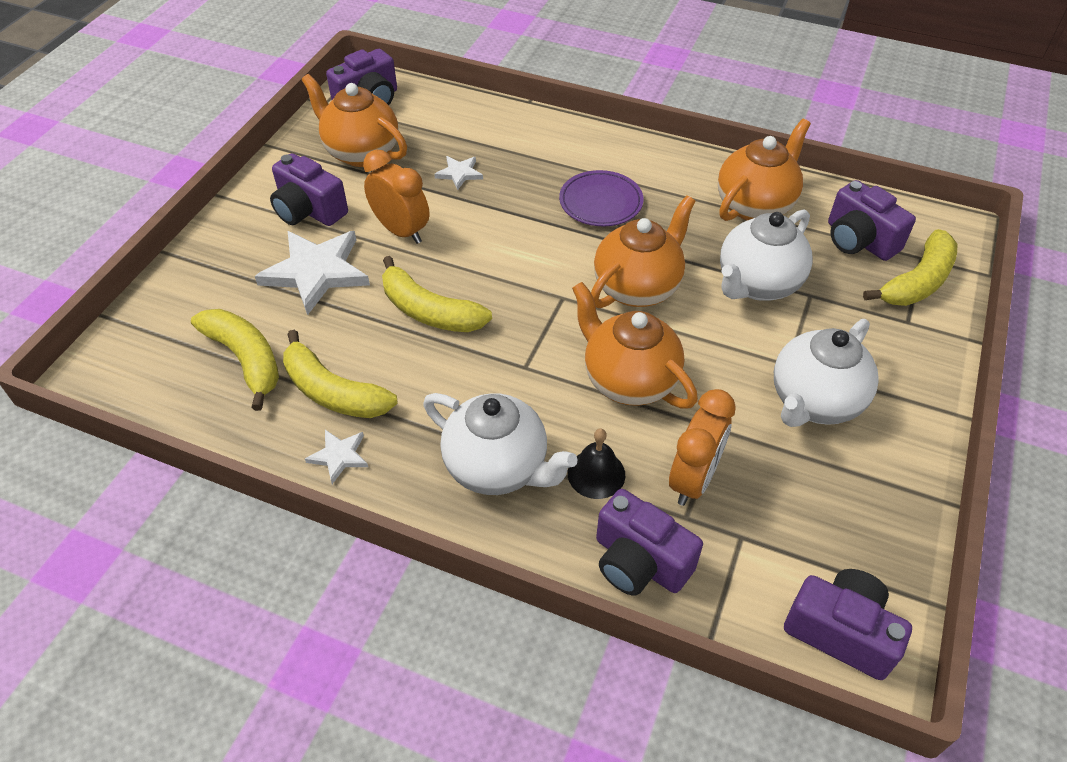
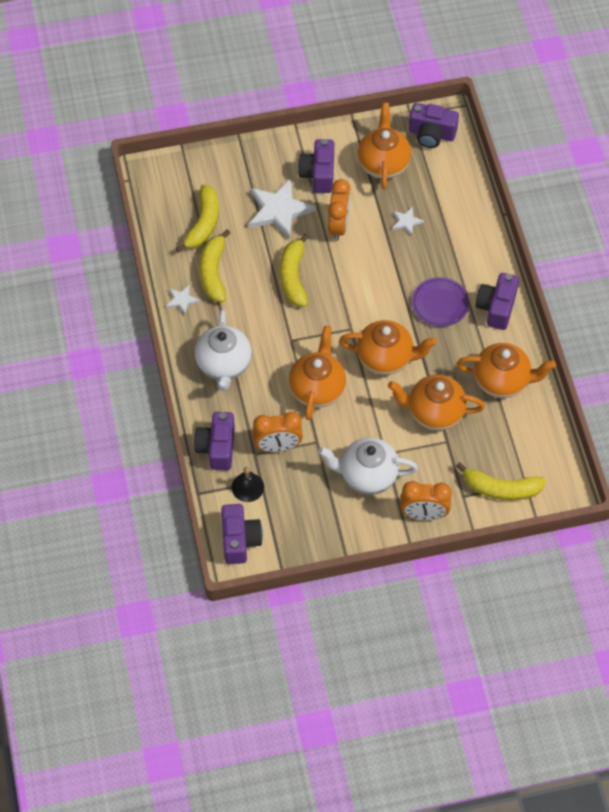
camera: 55 degrees right, 10 degrees up
black bell [568,428,625,499] -> black bell moved to [232,467,264,502]
white teapot [720,209,812,301] -> orange teapot [388,375,485,430]
purple camera [828,180,916,261] -> purple camera moved to [476,273,519,330]
none -> orange clock [400,481,452,520]

